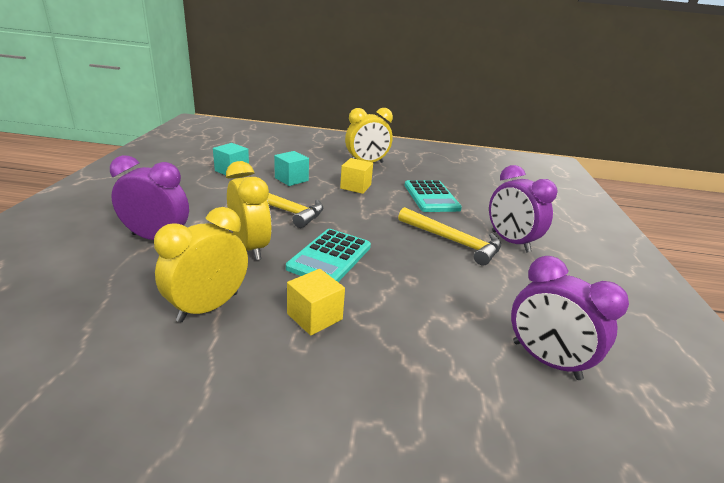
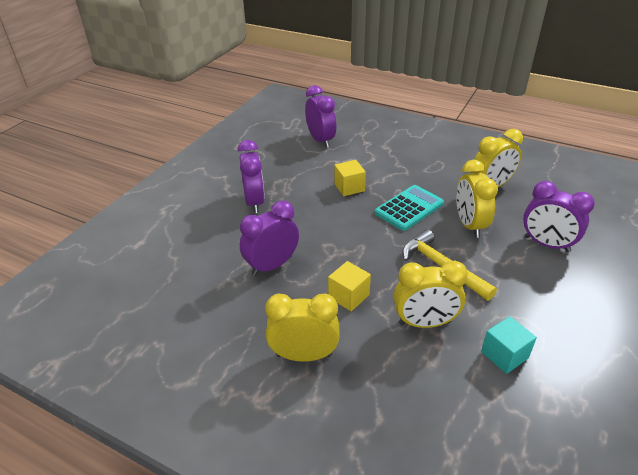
camera: 155 degrees left, 10 degrees up
turquoise cube [274,151,309,186] -> yellow clock [394,260,468,328]
yellow cube [287,269,345,336] -> yellow cube moved to [334,160,366,196]
yellow hammer [398,207,501,266] -> none
turquoise calculator [404,180,462,212] -> purple clock [240,200,299,276]

